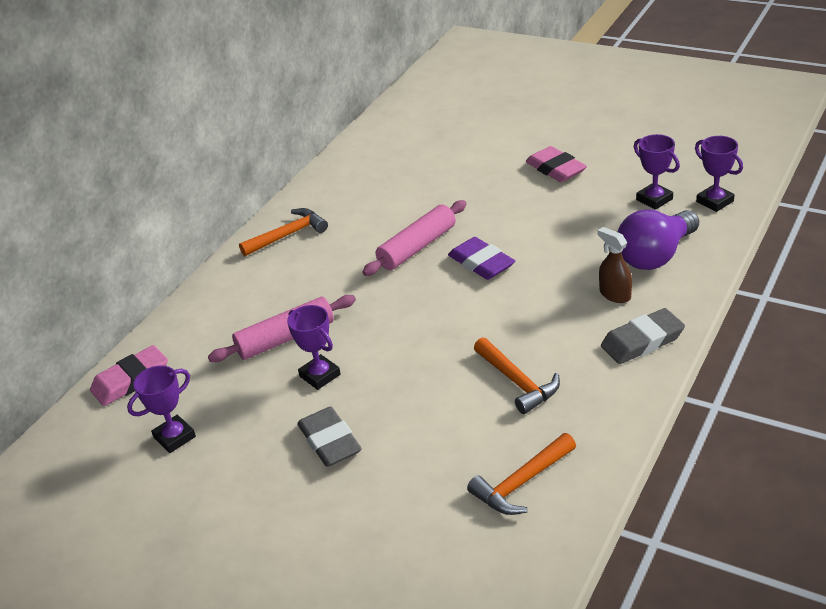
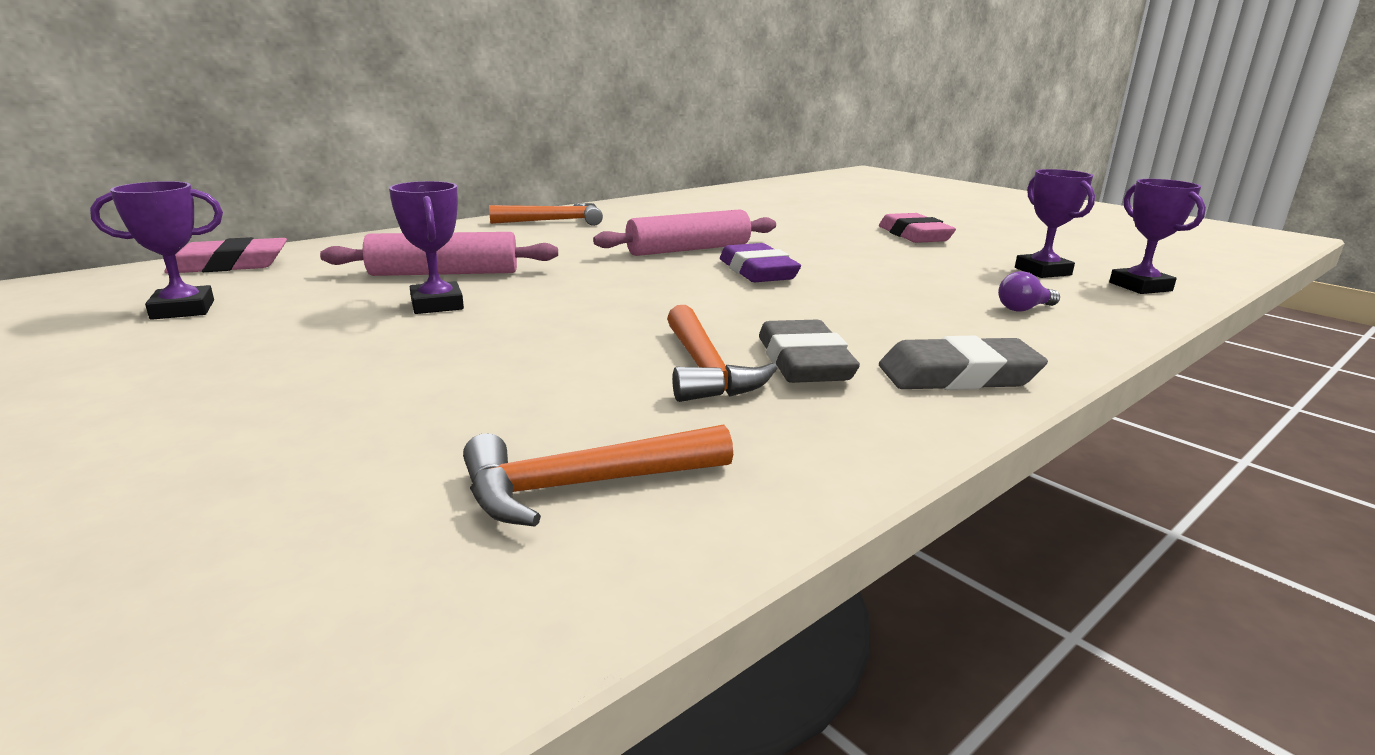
camera: 15 degrees right, 15 degrees down
grey eraser [297,407,362,467] -> grey eraser moved to [759,320,860,383]
brown spray bottle [598,227,632,303] -> none
purple light bulb [618,210,699,270] -> purple light bulb [998,271,1060,312], size x0.41

